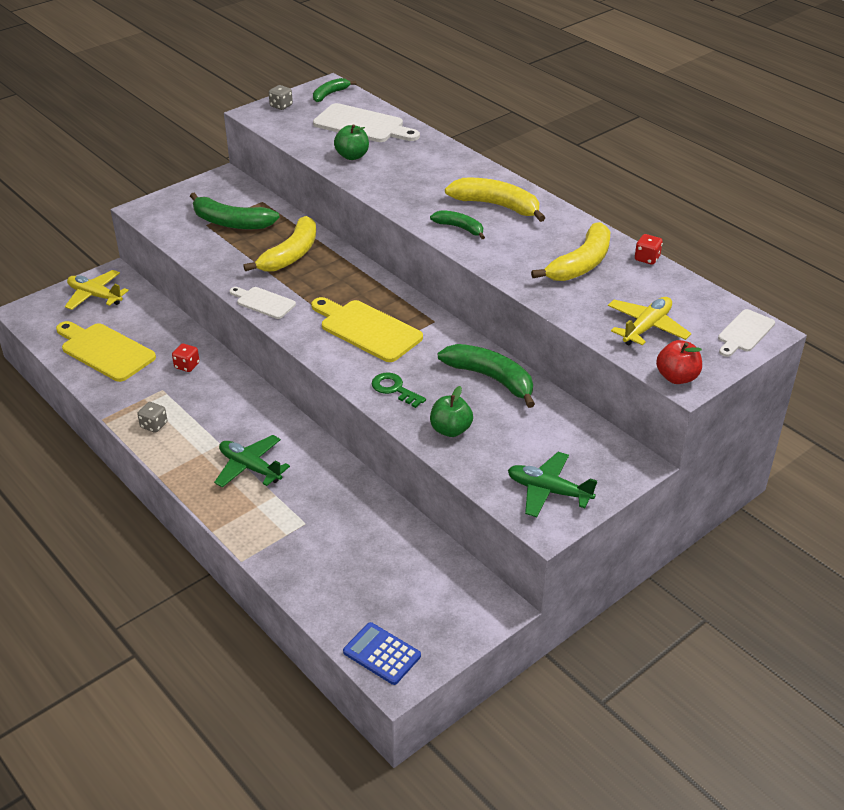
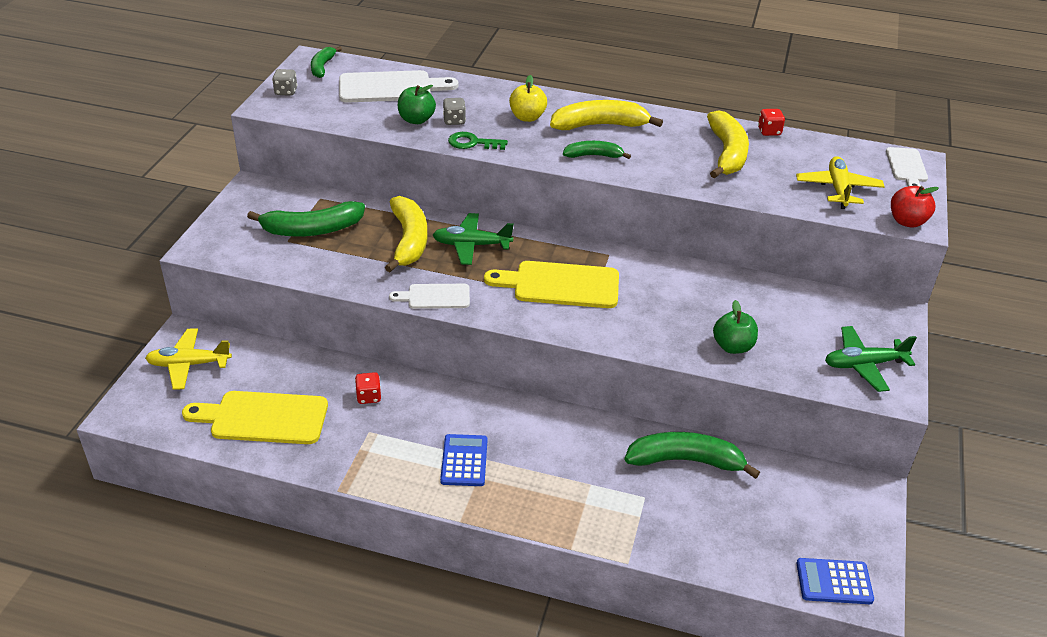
camera: 35 degrees left, 0 degrees up
grey dice [137,402,167,433] -> grey dice moved to [443,98,466,125]
green plane [214,435,290,488] -> green plane moved to [433,213,514,265]
green key [371,373,426,408] -> green key moved to [448,132,508,150]
green banana [438,344,535,408] -> green banana moved to [625,432,760,479]
none -> blue calculator [440,434,488,486]
none -> yellow apple [509,75,547,122]

